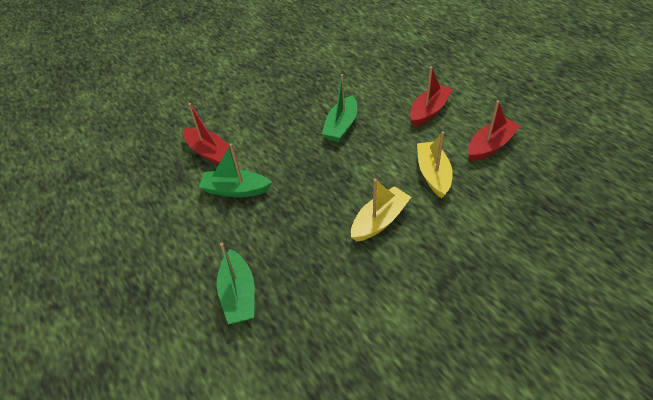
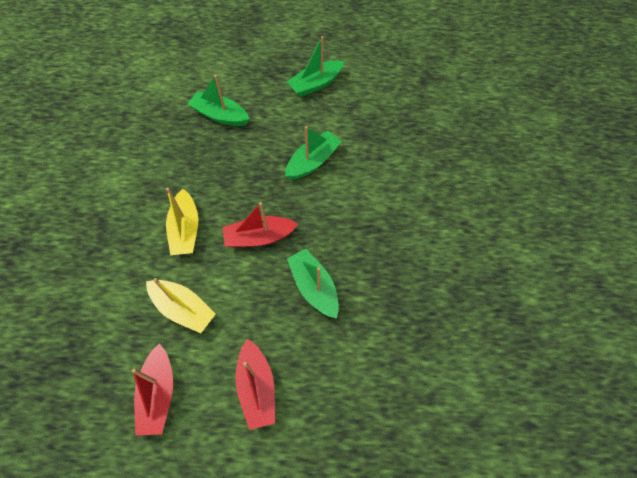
camera: 125 degrees right, 15 degrees up
red boat [183,103,232,165] -> red boat moved to [223,202,298,247]
none -> green boat [287,36,344,97]

